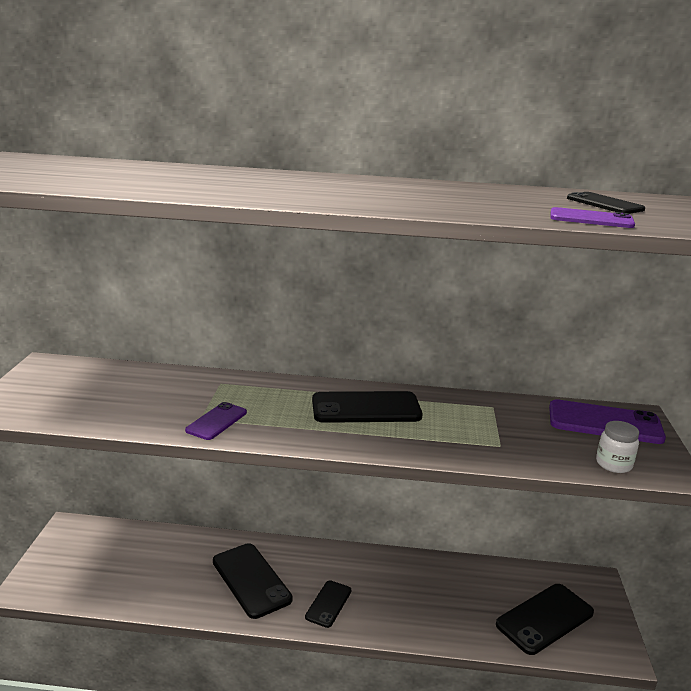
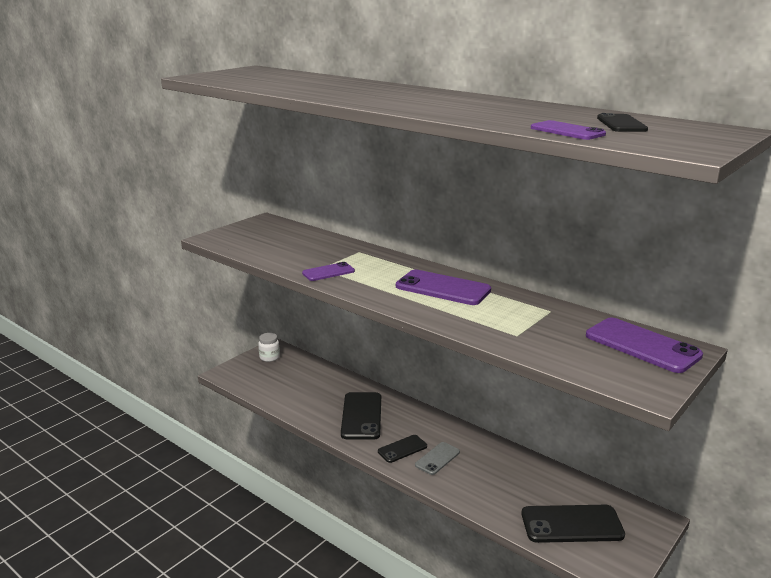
camera: 35 degrees right, 0 degrees up
black phone [312,391,422,423] -> purple phone [396,270,491,305]
white jar [596,421,639,473] -> white jar moved to [258,333,280,362]
none -> grey phone [415,442,460,475]

